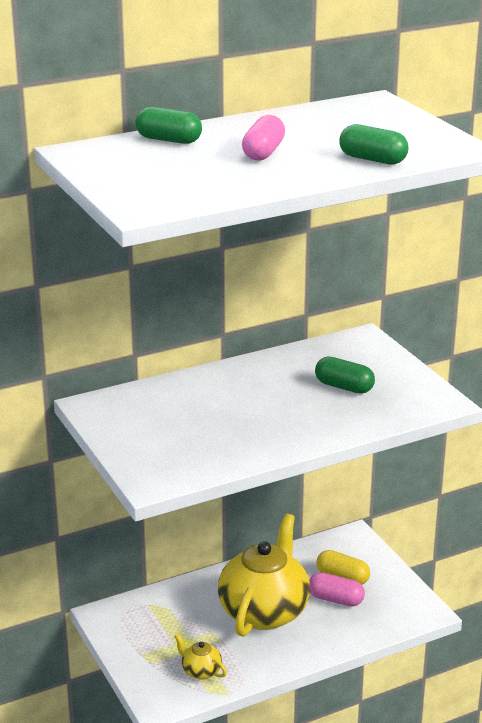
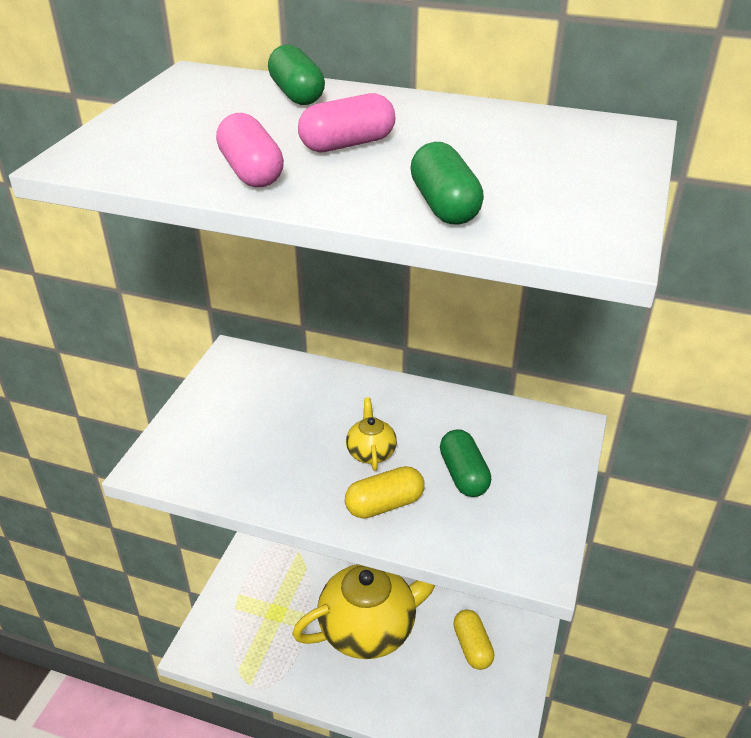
camera: 45 degrees right, 10 degrees up
yellow teapot [174,633,227,680] -> yellow teapot moved to [346,397,397,471]
pink capsule [309,572,365,607] -> pink capsule moved to [216,113,284,187]
none -> yellow capsule [345,466,424,518]

